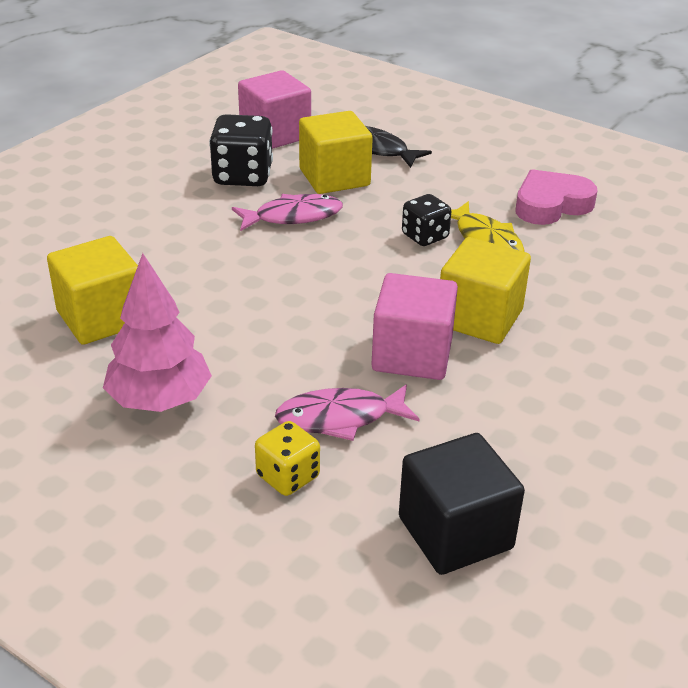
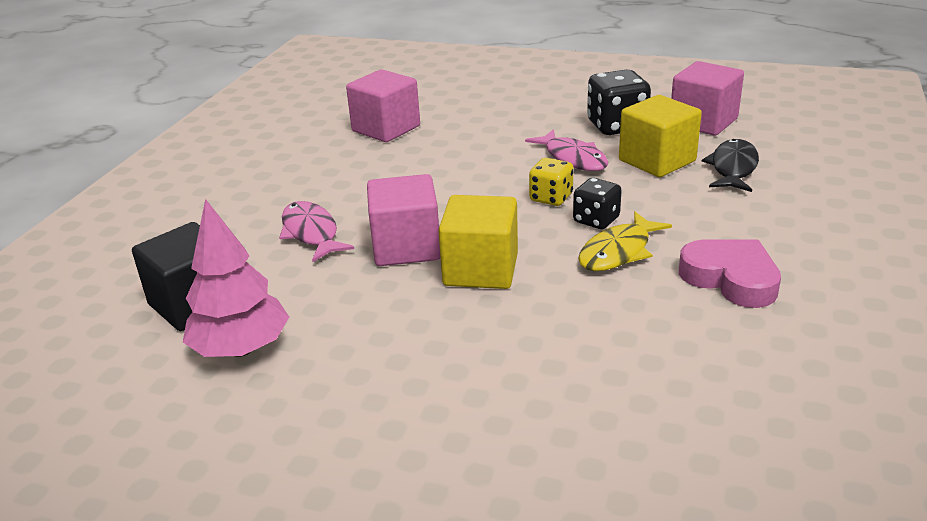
camera: 75 degrees right, 5 degrees down
yellow cube [47,236,138,345] -> pink cube [346,69,420,142]
pink tree [103,253,212,412] -> pink tree moved to [183,199,289,357]
yellow dice [255,421,320,496] -> yellow dice moved to [529,158,574,206]

